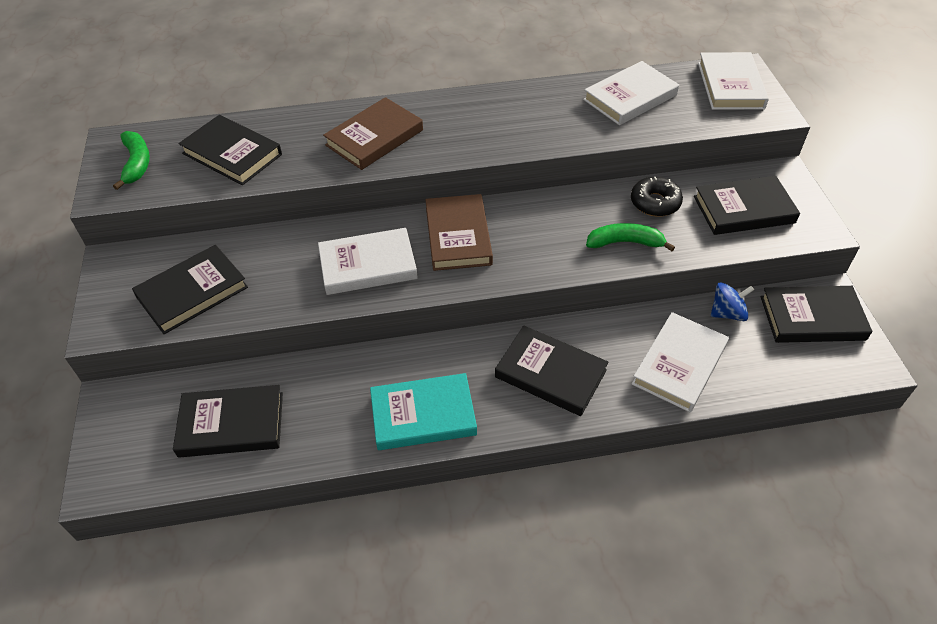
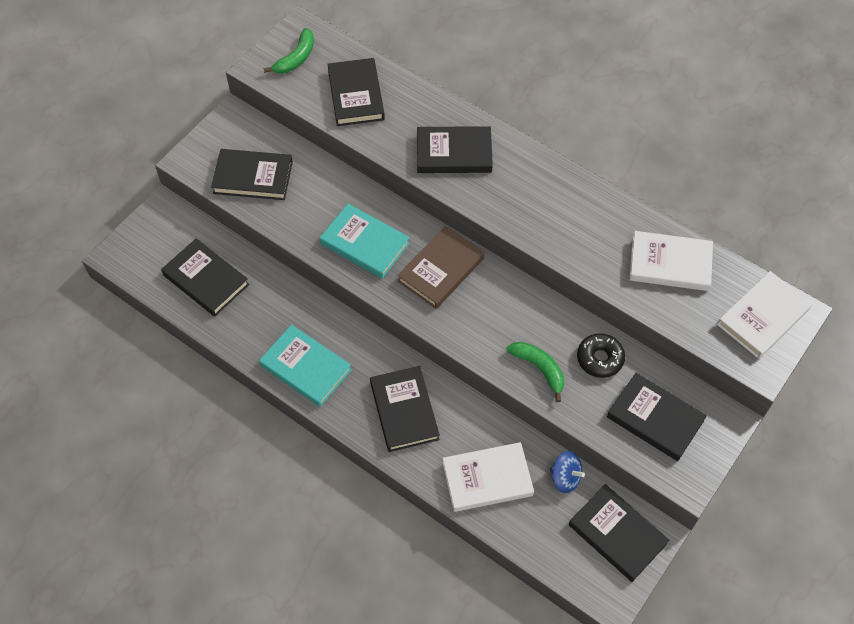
camera: 45 degrees right, 10 degrees up
white book [318,228,418,295] -> turquoise book [320,204,410,279]
brown book [323,97,423,170] -> black book [417,126,493,173]

